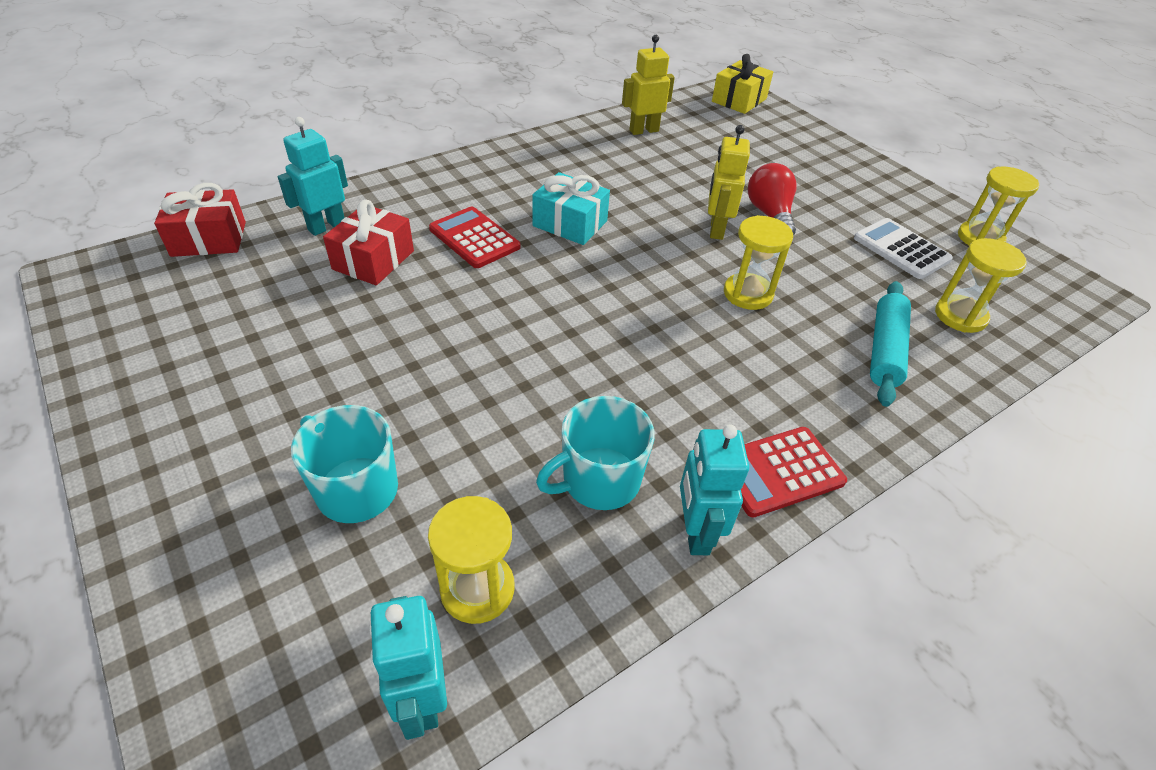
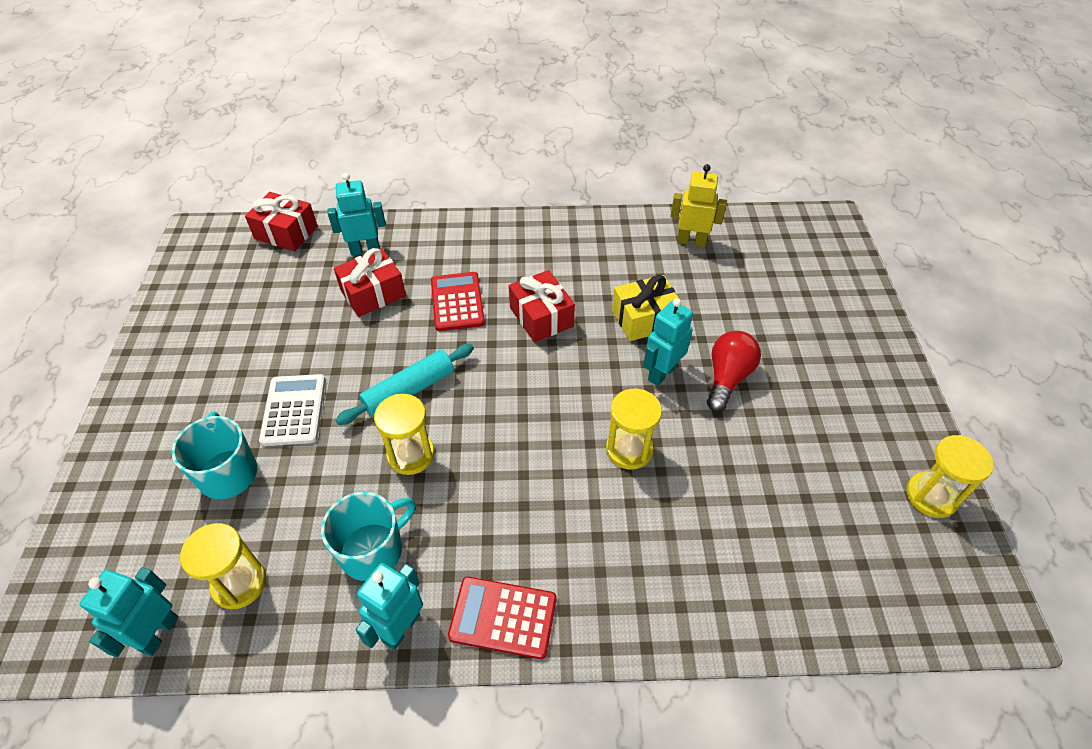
camera: 35 degrees right, 5 degrees up
turquoise gift [532,172,610,245] -> red gift [509,270,575,342]
turquoise mug [536,396,655,510] -> turquoise mug turned 135 degrees clockwise [321,492,416,581]
yellow robot [708,125,750,240] -> turquoise robot [643,298,693,386]
yellow gift [712,54,773,114] -> yellow gift moved to [612,275,683,341]
white calculator [854,218,953,279] -> white calculator moved to [259,374,325,446]
turquoise rolling pin [870,281,911,407] -> turquoise rolling pin moved to [336,344,474,425]
yellow hourglass [935,238,1027,333] -> yellow hourglass moved to [374,394,435,475]

